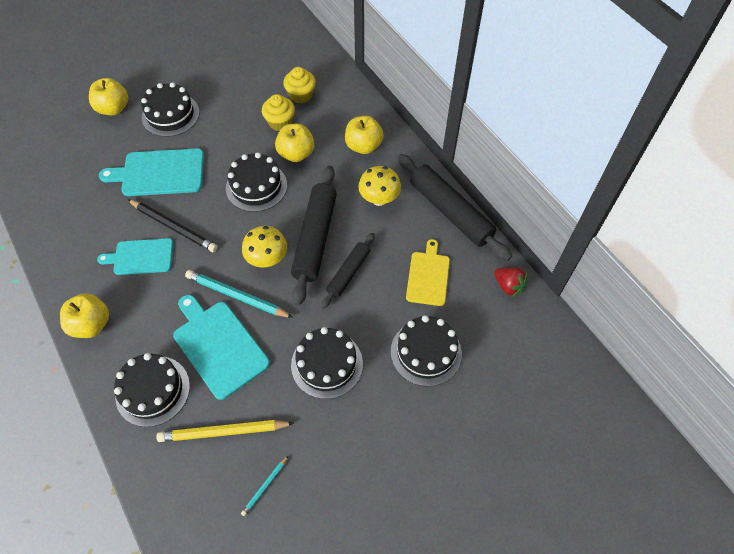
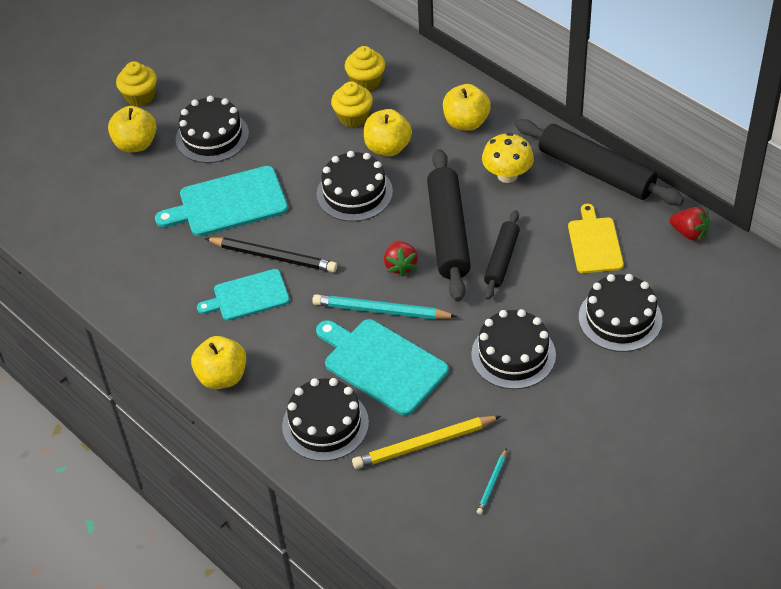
camera: 10 degrees left, 10 degrees down
yellow mushroom [242,226,287,268] -> red strawberry [384,241,418,277]
none -> yellow cupcake [116,61,157,106]

